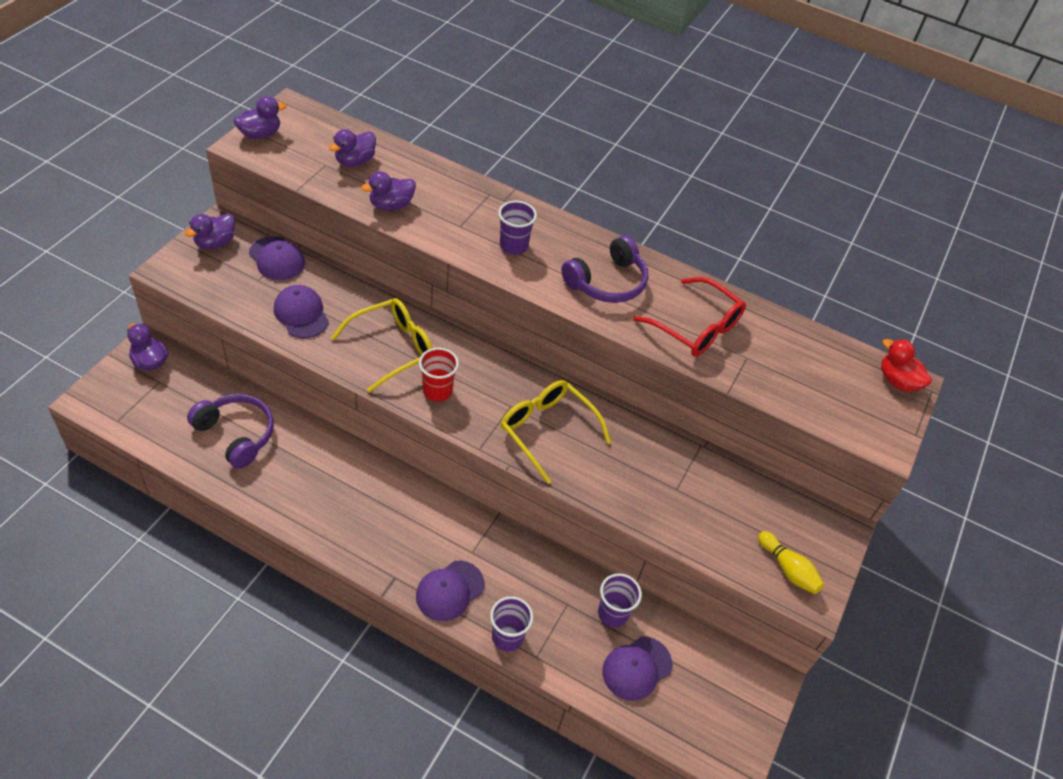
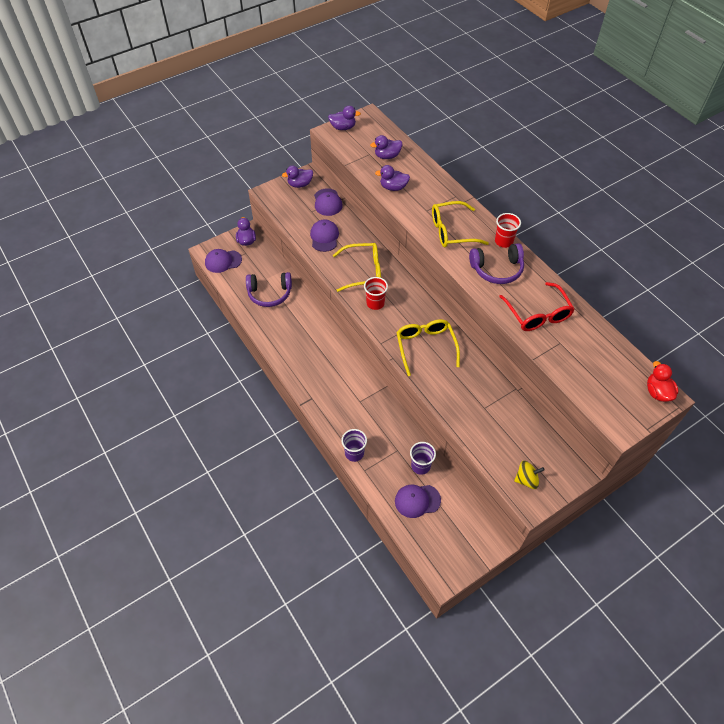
camera: 35 degrees right, 5 degrees up
purple headphones [187,394,274,469] -> purple headphones turned 105 degrees clockwise [246,272,292,307]
purple cap [416,561,484,621] -> purple cap moved to [205,249,242,273]
purple cup [498,201,537,255] -> yellow glasses [432,201,489,247]
yellow bowling pin [758,531,824,594] -> yellow spinning top [514,461,545,489]
none -> red cup [495,213,521,248]

